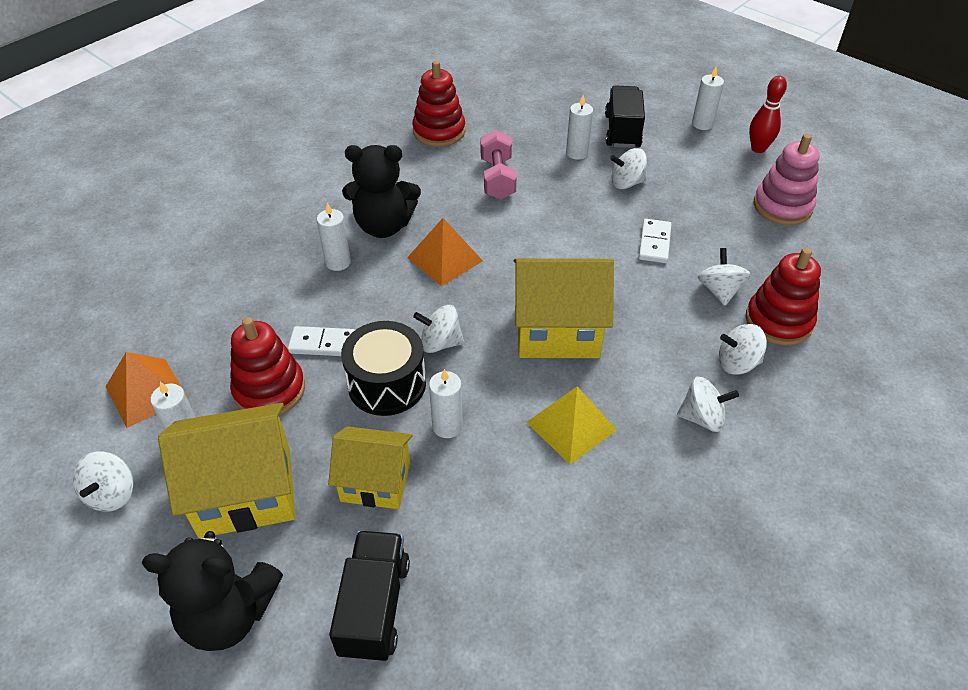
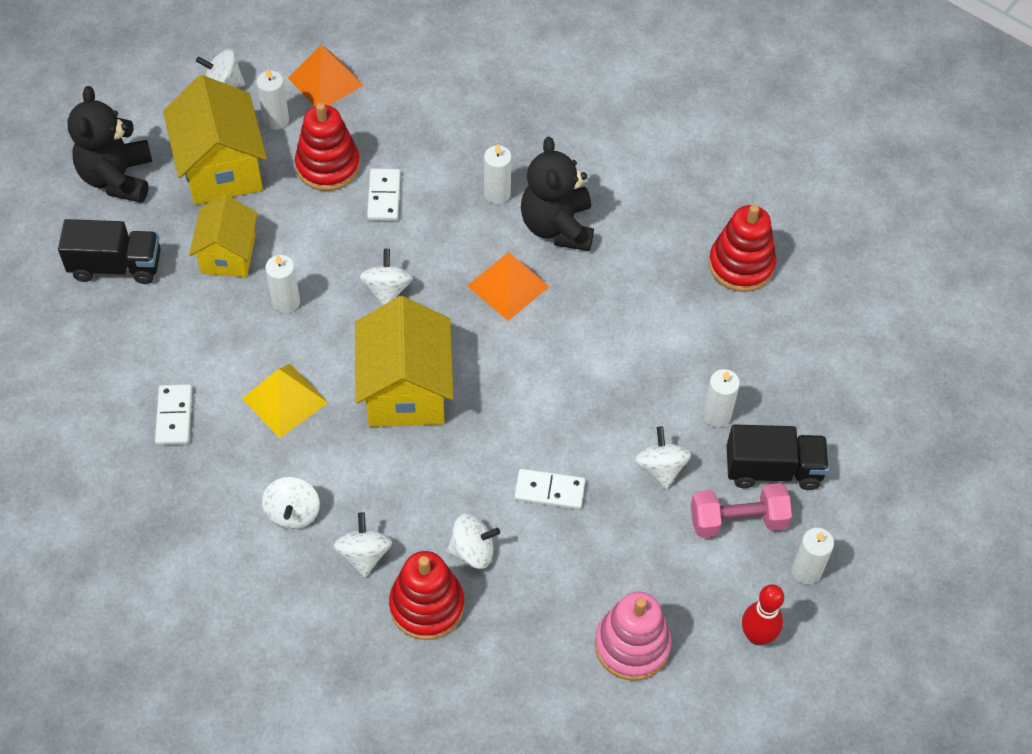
camera: 85 degrees right, 10 degrees up
black drum [341,321,426,416] -> none
pink dumbbell [481,130,517,200] -> pink dumbbell moved to [691,483,792,538]
none -> white domino [155,384,192,445]

